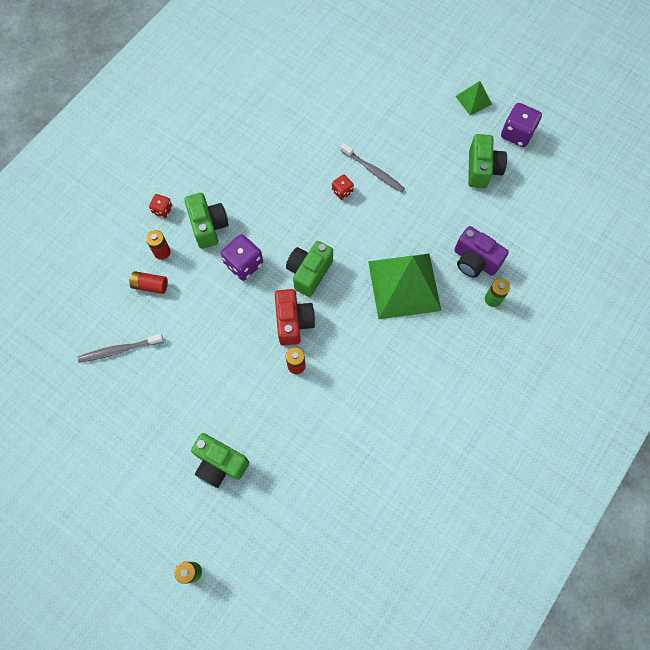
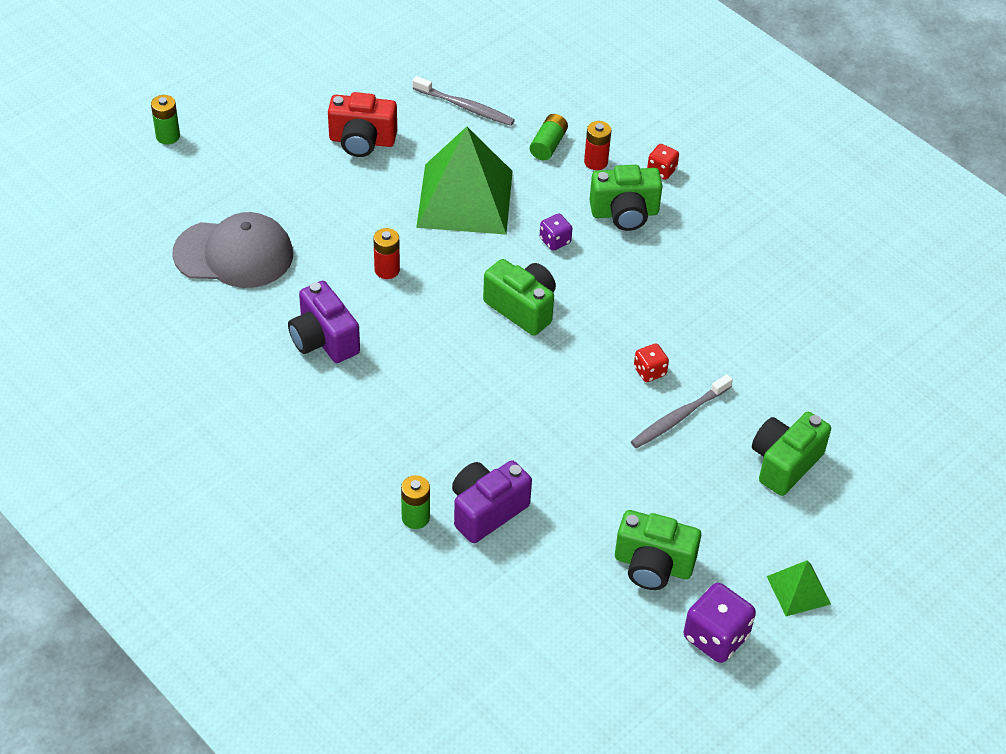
camera: 100 degrees right, 20 degrees down
grey toothbrush [78,334,164,363] -> grey toothbrush turned 120 degrees clockwise [413,76,515,126]
red battery [129,271,168,294] -> green battery [530,114,568,160]
green camera [191,433,249,488] -> green camera moved to [752,412,831,496]
purple dice [221,234,263,281] -> purple dice [540,213,572,251], size x0.57
red camera [275,289,315,346] -> red camera moved to [328,92,397,157]
green pyramid [368,254,441,319] -> green pyramid moved to [416,127,513,234]
none -> grey cap [172,212,293,288]
none -> purple camera [288,281,360,363]

